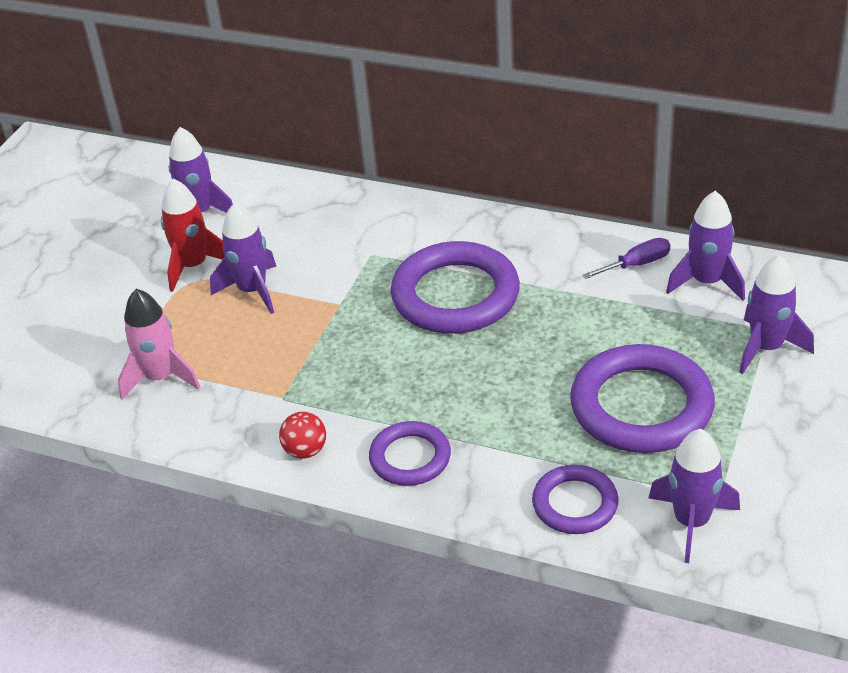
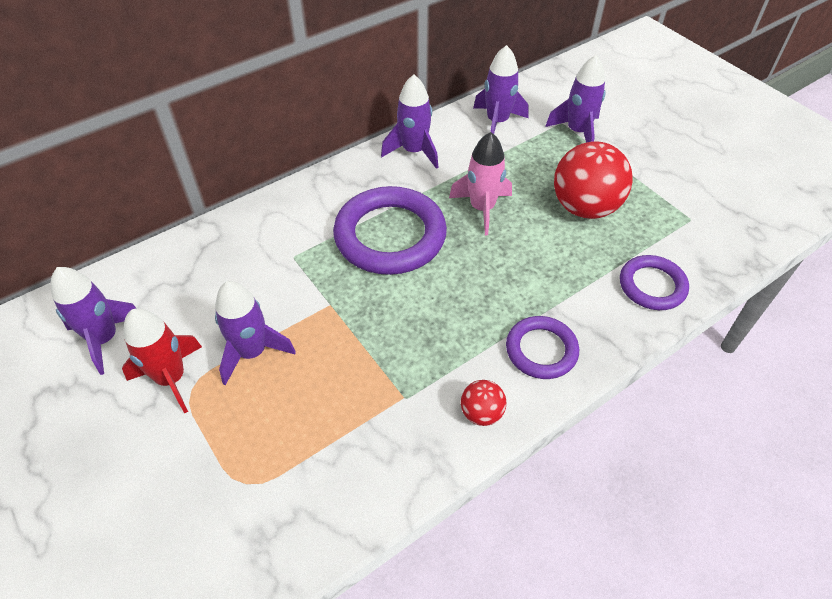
camera: 60 degrees left, 10 degrees up
pink rocket [118,289,200,399] -> pink rocket moved to [449,132,512,235]
purple ring [570,344,715,453] -> red ball [554,141,633,219]
purple screwdriver [582,238,670,279] -> none
purple rocket [649,429,740,563] -> purple rocket moved to [381,75,438,169]

